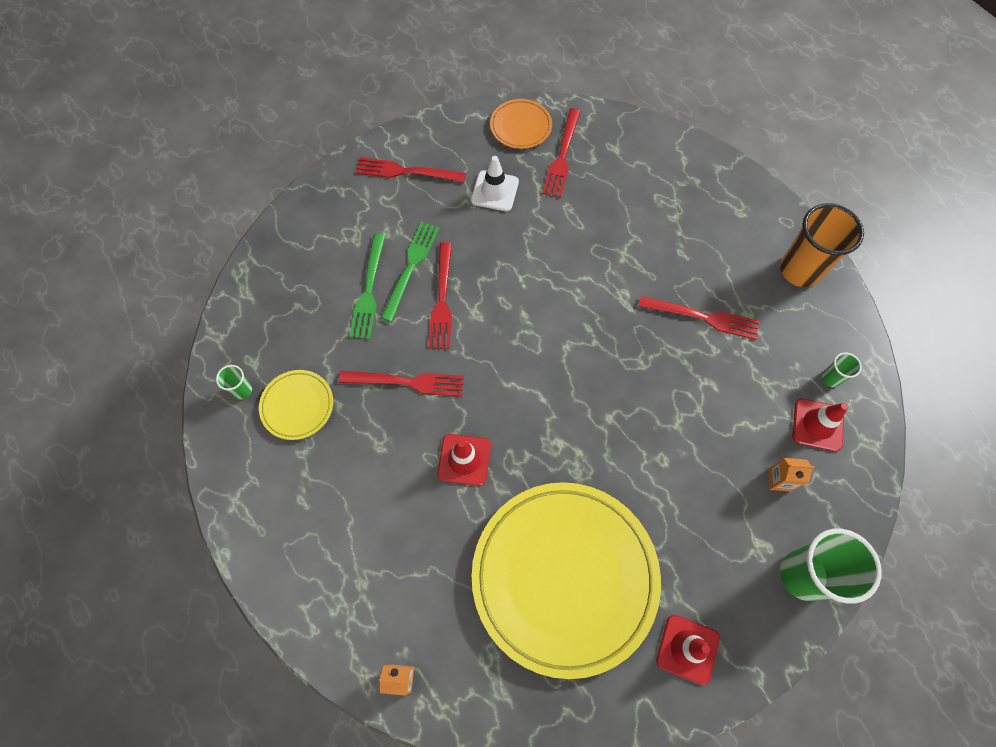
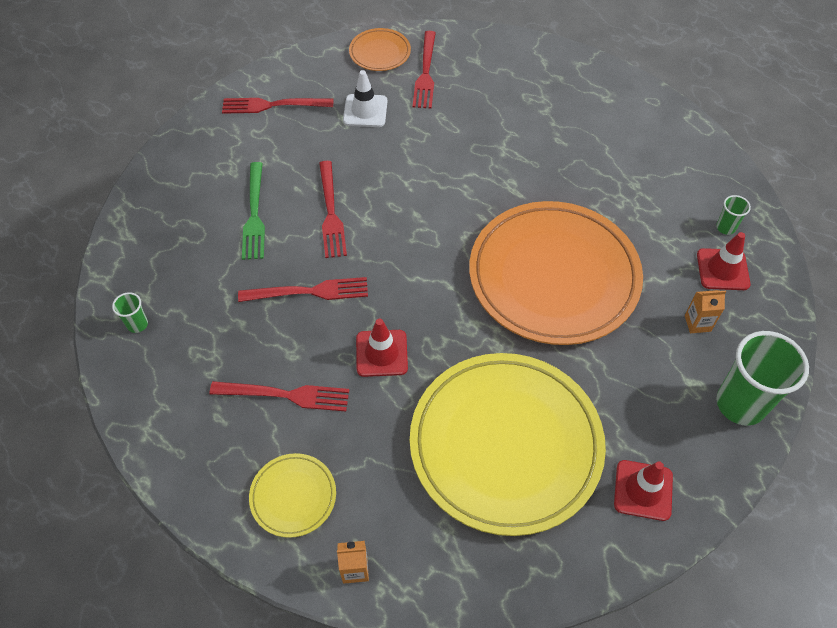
camera: 10 degrees left, 10 degrees down
yellow plate [259,370,333,440] -> yellow plate moved to [249,453,336,538]
green fork [381,222,440,322] -> none
red fork [639,296,759,340] -> red fork moved to [209,381,349,411]
orange cup [780,203,864,287] -> none
none -> orange plate [469,201,643,345]

